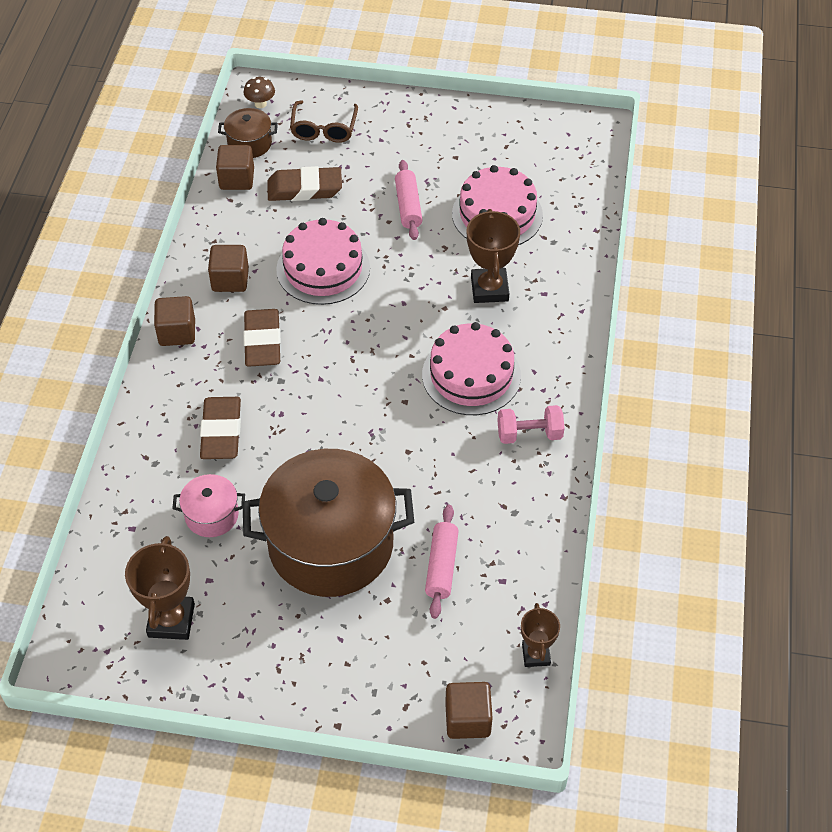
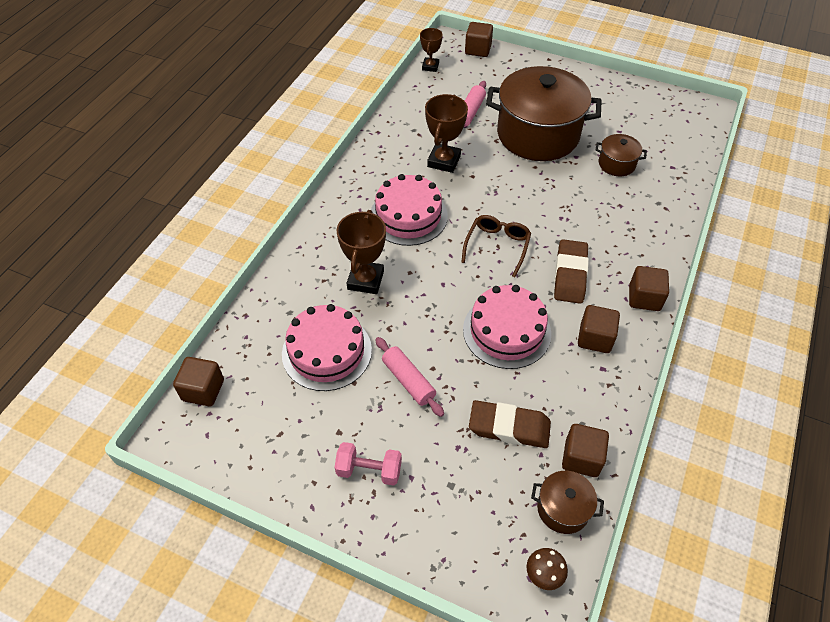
camera: 165 degrees left, 0 degrees up
brown trophy [125,536,195,640] -> brown trophy moved to [425,94,468,173]
pink pot [172,474,245,537] -> brown pot [595,134,647,176]
brown eraser [200,397,241,459] -> none
brown glasses [290,100,358,143] -> brown glasses moved to [461,215,531,277]
pink rolling pin [395,160,422,240] -> pink rolling pin turned 45 degrees counterclockwise [375,337,444,417]
pink dumbbell [497,405,565,444] -> pink dumbbell moved to [334,442,402,486]
none -> brown cube [173,357,224,406]

